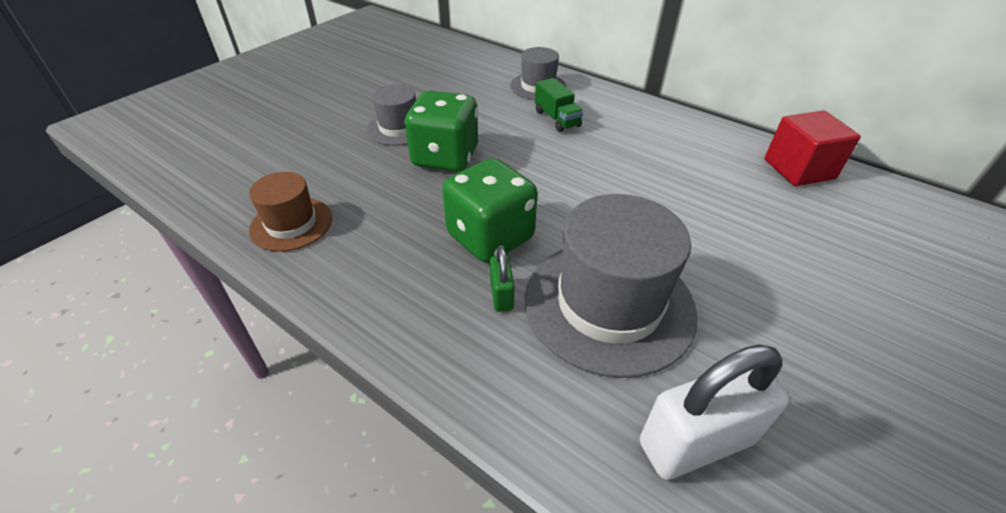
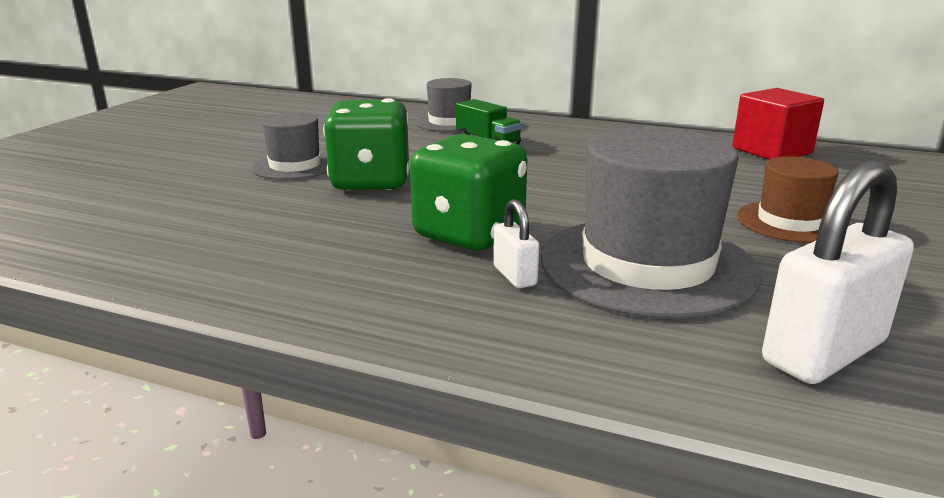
camera: 15 degrees left, 20 degrees down
brown hat [249,172,332,252] -> brown hat moved to [737,156,839,243]
green padlock [490,247,515,312] -> white padlock [493,199,539,288]

